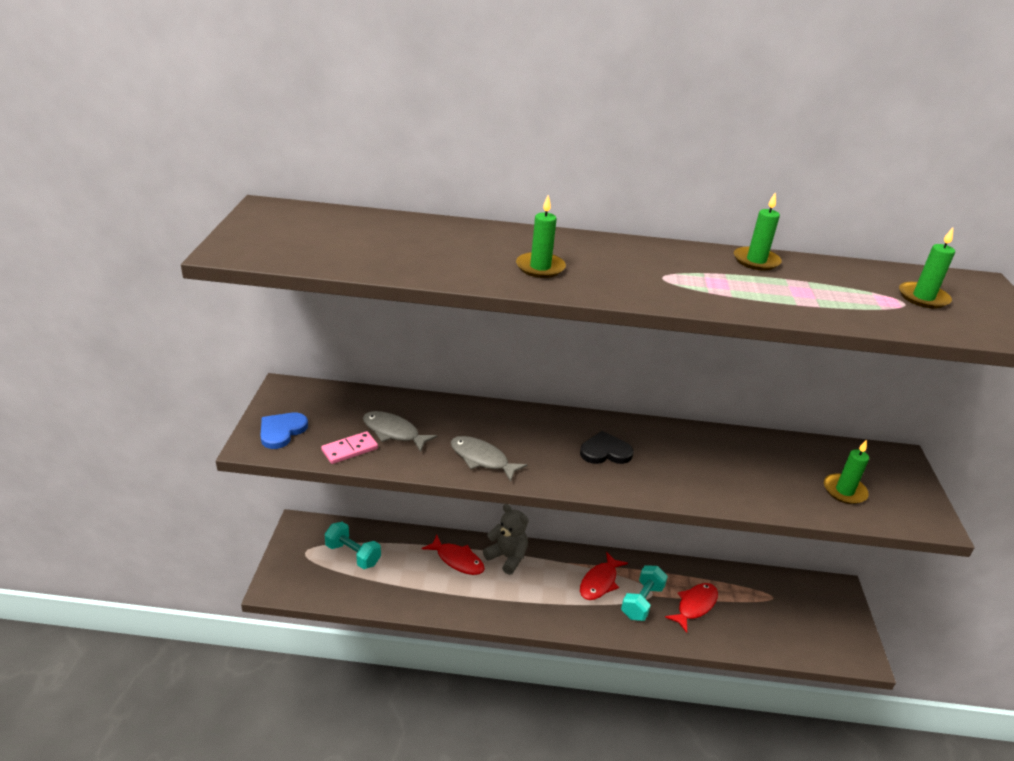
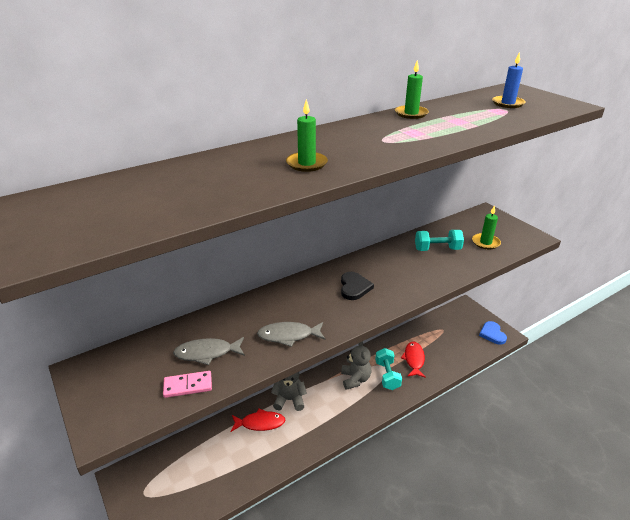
camera: 35 degrees left, 0 degrees up
blue heart [260,413,308,449] -> blue heart moved to [479,321,507,345]
pink domino [321,431,378,464] -> pink domino turned 60 degrees clockwise [163,371,212,398]
turquoise dumbbell [325,522,381,569] -> turquoise dumbbell moved to [415,230,464,251]
black heart [580,431,634,464] -> black heart turned 135 degrees clockwise [341,272,374,300]
red fish [580,552,628,600] -> grey teddy bear [341,342,371,390]
green candle [899,228,955,309] -> blue candle [492,52,526,108]

